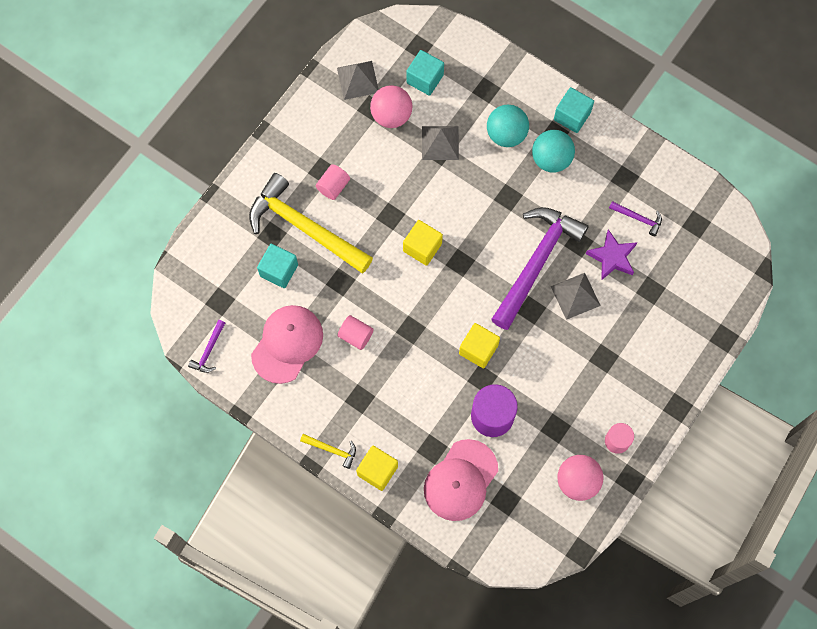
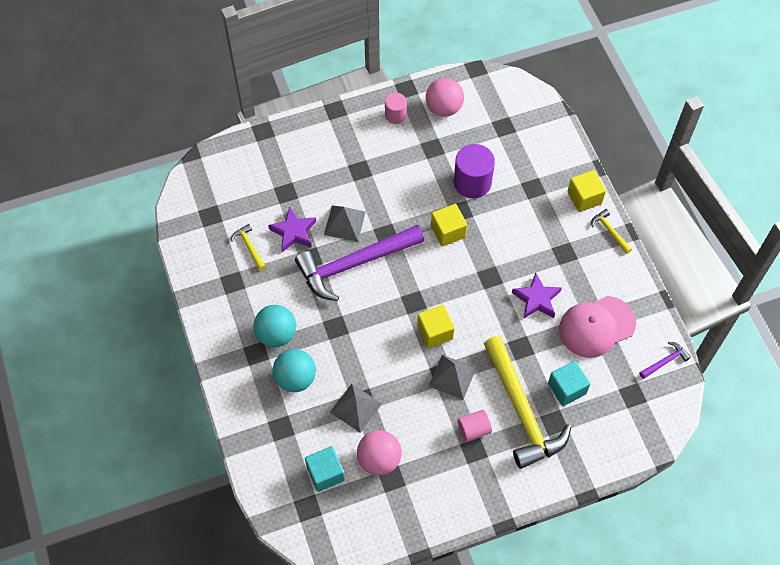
camera: 145 degrees left, 10 degrees down
grey pyramid [337,61,379,100] -> grey pyramid moved to [428,355,476,400]
pink cylinder [337,315,374,350] -> purple star [512,273,562,319]
pink cap [424,439,498,521] -> none
turquoise cube [554,87,594,133] -> none
purple hammer [609,201,662,236] -> yellow hammer [231,224,266,270]

